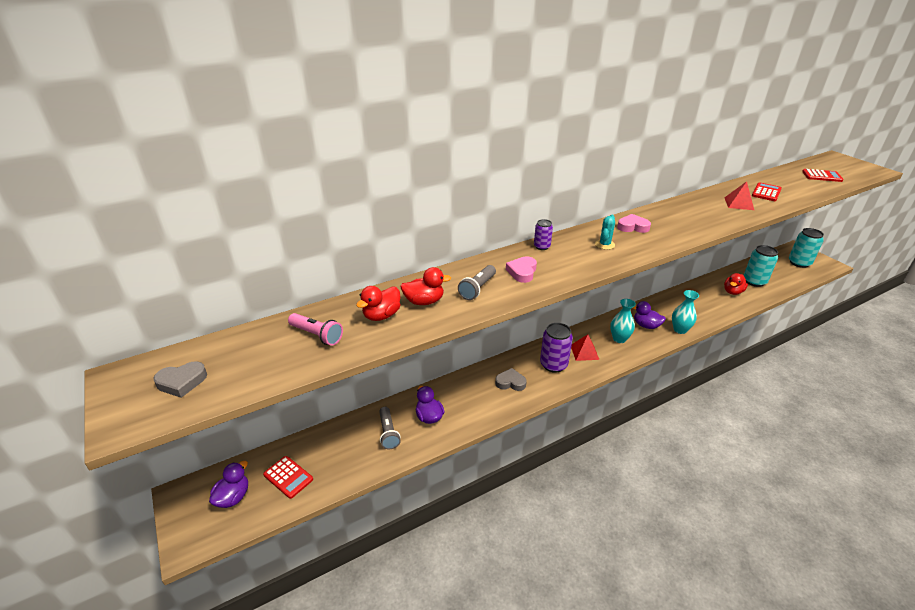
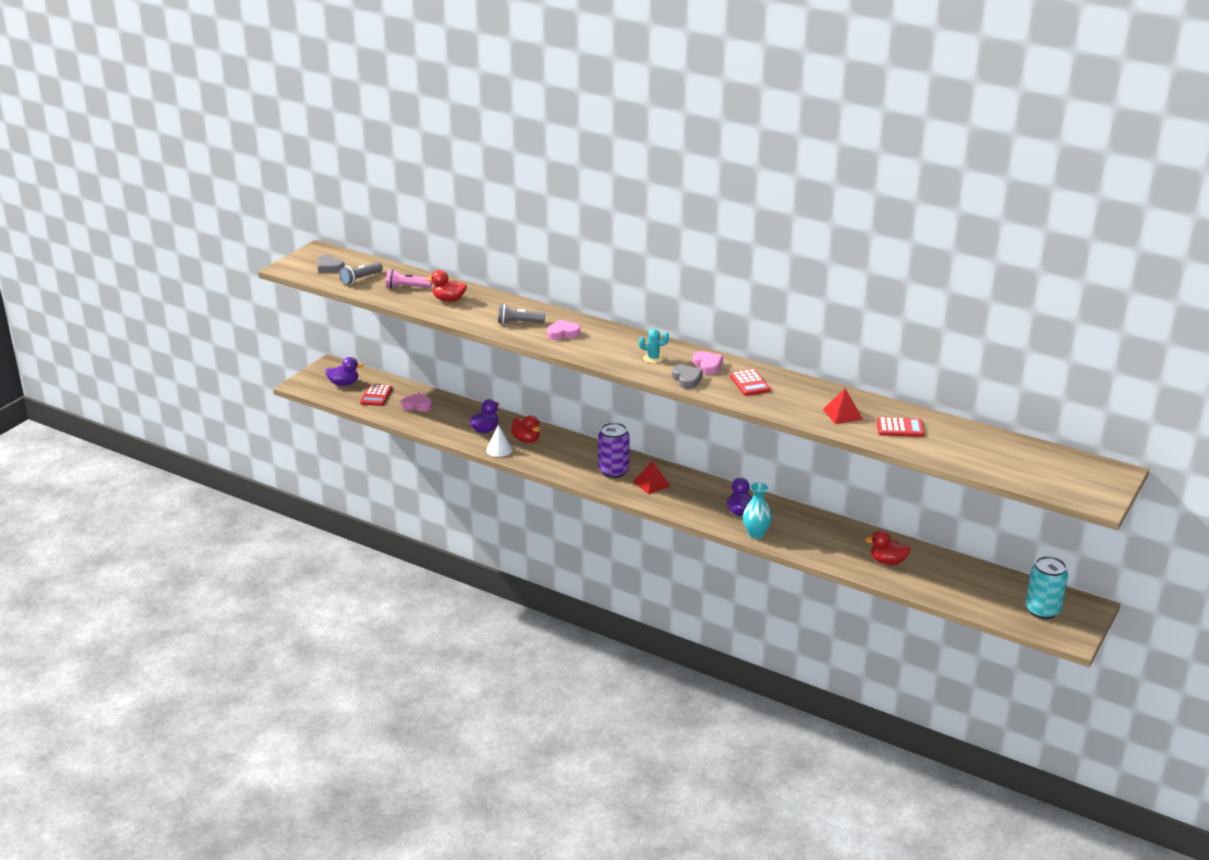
camera: 60 degrees right, 5 degrees down
pink flashlight [288,313,343,346] -> pink flashlight turned 90 degrees clockwise [386,269,432,288]
grey flashlight [379,407,401,450] -> grey flashlight moved to [339,262,383,285]
red duck [400,267,451,305] -> red duck moved to [511,415,540,443]
grey heart [495,368,527,391] -> grey heart moved to [672,365,703,389]
purple can [534,219,553,250] -> none
turquoise vase [610,299,636,343] -> none
turquoise can [743,245,778,287] -> none
red calculator [802,169,844,182] -> red calculator moved to [730,369,771,396]
none -> pink heart [401,393,432,412]
none -> white cone [486,425,512,457]

